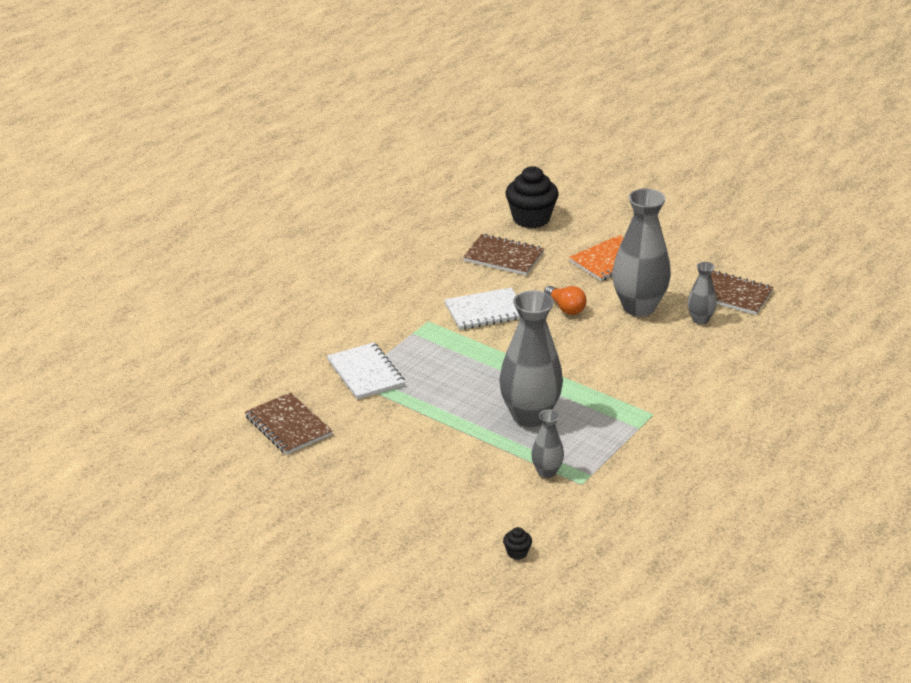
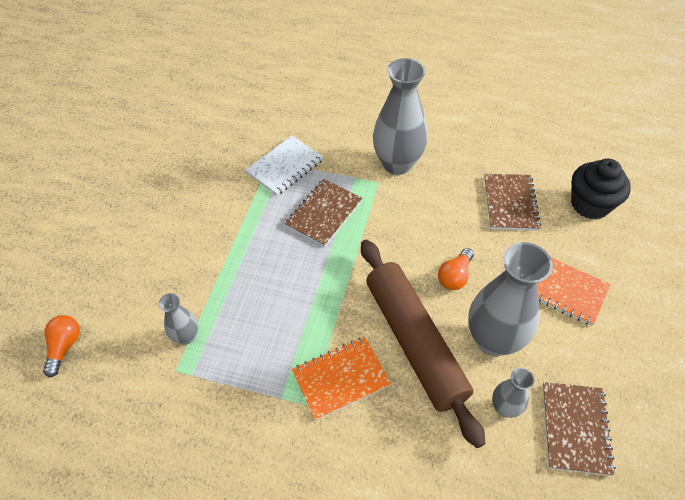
camera: 70 degrees right, 20 degrees up
brown notebook [245,392,333,455] -> brown notebook moved to [284,179,363,247]
white notebook [444,288,520,330] -> none
grey vase [499,290,563,427] -> grey vase moved to [373,58,428,175]
black cupcake [503,527,532,560] -> orange light bulb [43,315,80,378]
none -> orange notebook [292,337,391,421]
none -> brown rolling pin [361,240,485,448]

